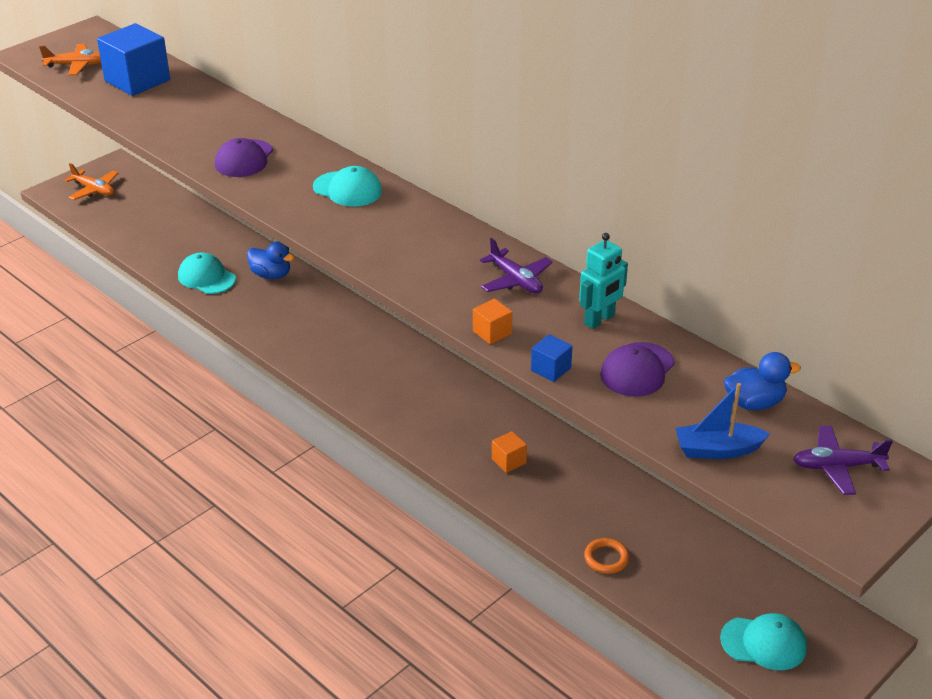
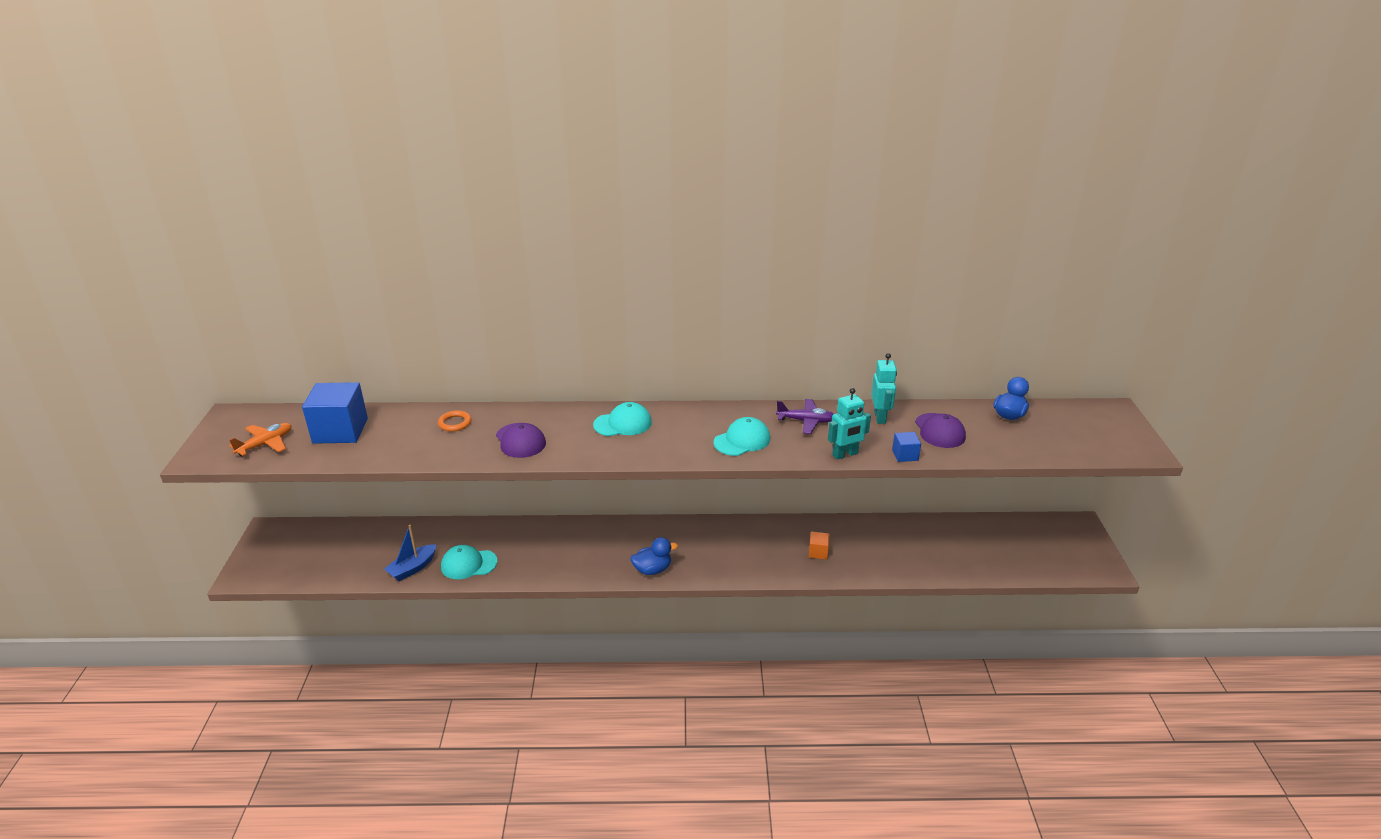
camera: 45 degrees left, 5 degrees down
orange plane [64,163,119,200] -> none
blue duck [247,241,295,279] -> blue duck moved to [630,537,678,575]
orange cube [473,299,513,344] -> turquoise robot [828,388,871,460]
orange ring [584,538,630,574] -> orange ring moved to [438,410,472,432]
blue boat [675,383,770,459] -> blue boat moved to [384,525,437,581]
turquoise cap [720,613,807,670] -> turquoise cap moved to [714,417,770,456]
purple plane [793,426,893,495] -> none

